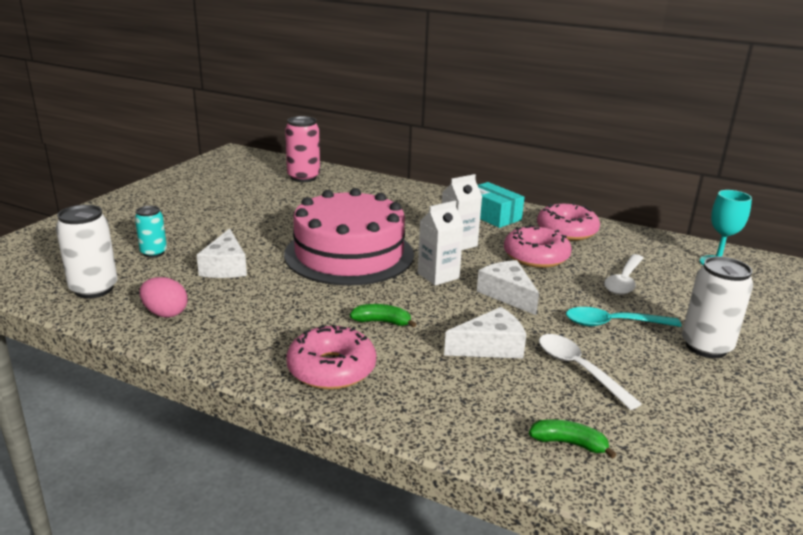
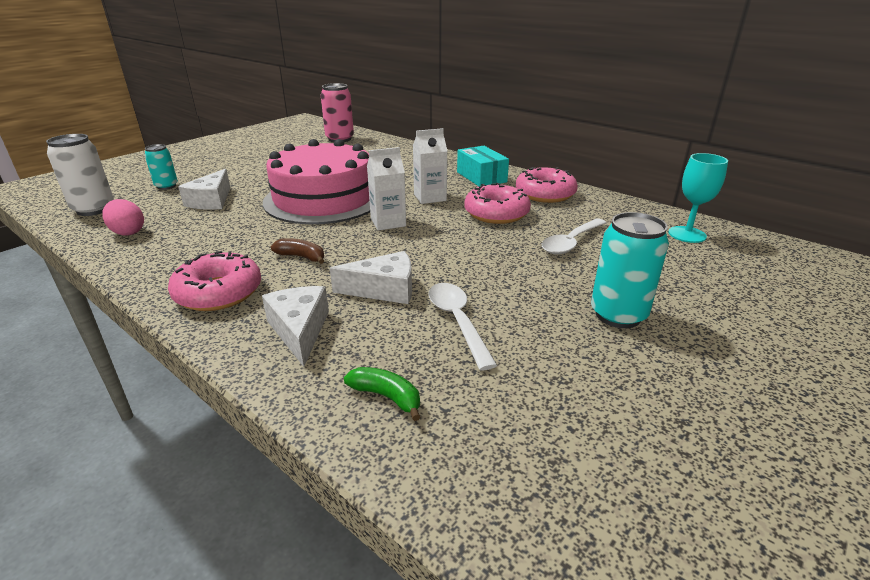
camera: 15 degrees right, 5 degrees up
green banana [350,304,416,327] -> brown banana [271,238,324,264]
white cheese [477,260,539,315] -> white cheese moved to [262,286,329,367]
turquoise spoon [566,307,681,327] -> none
white can [682,256,753,358] -> turquoise can [591,212,669,328]

